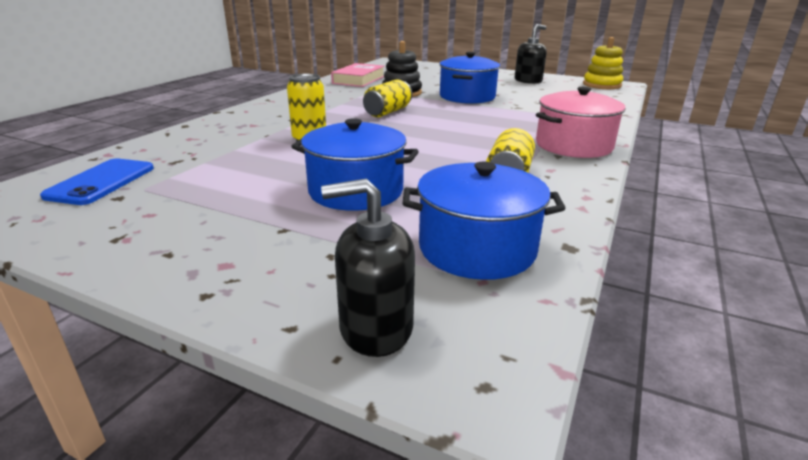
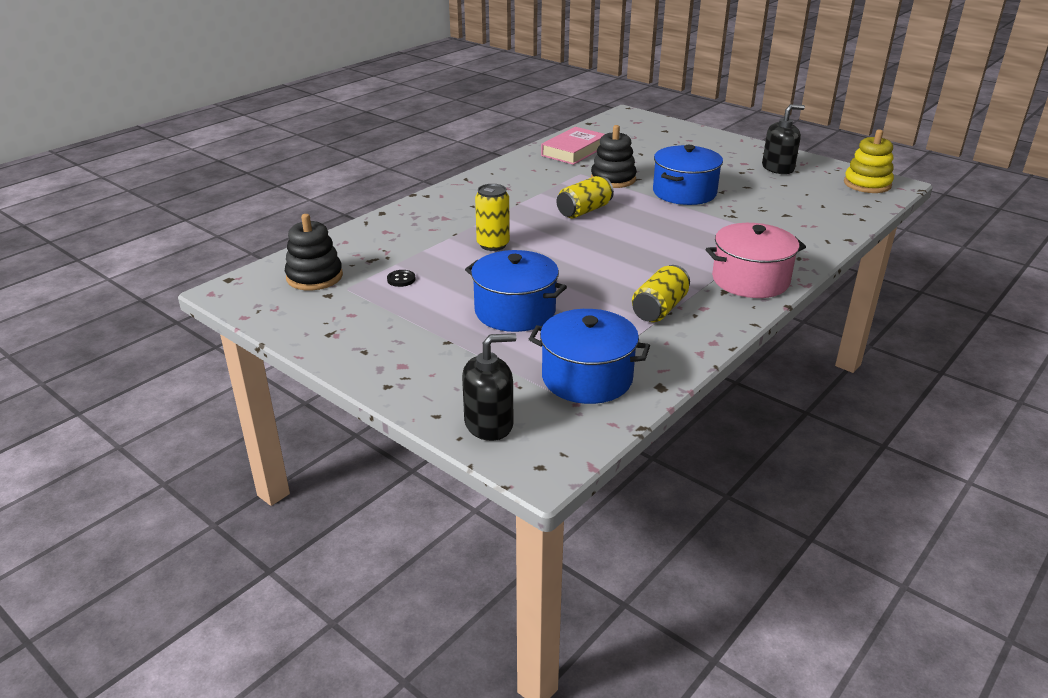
camera: 15 degrees right, 5 degrees up
blue phone [40,158,154,205] -> black stacking toy [285,214,343,290]
black soap dispenser [321,178,415,357] -> black soap dispenser turned 150 degrees clockwise [462,333,516,441]
none -> black button [387,270,416,287]

